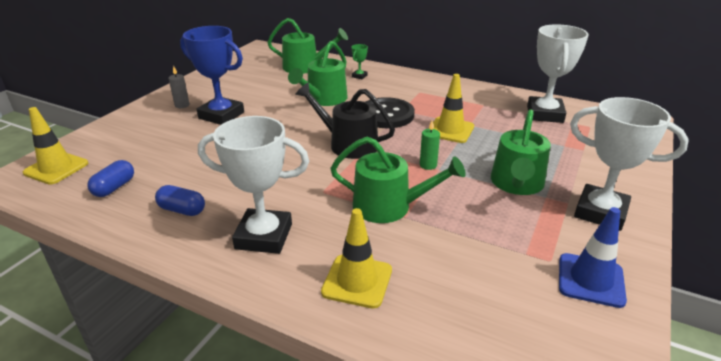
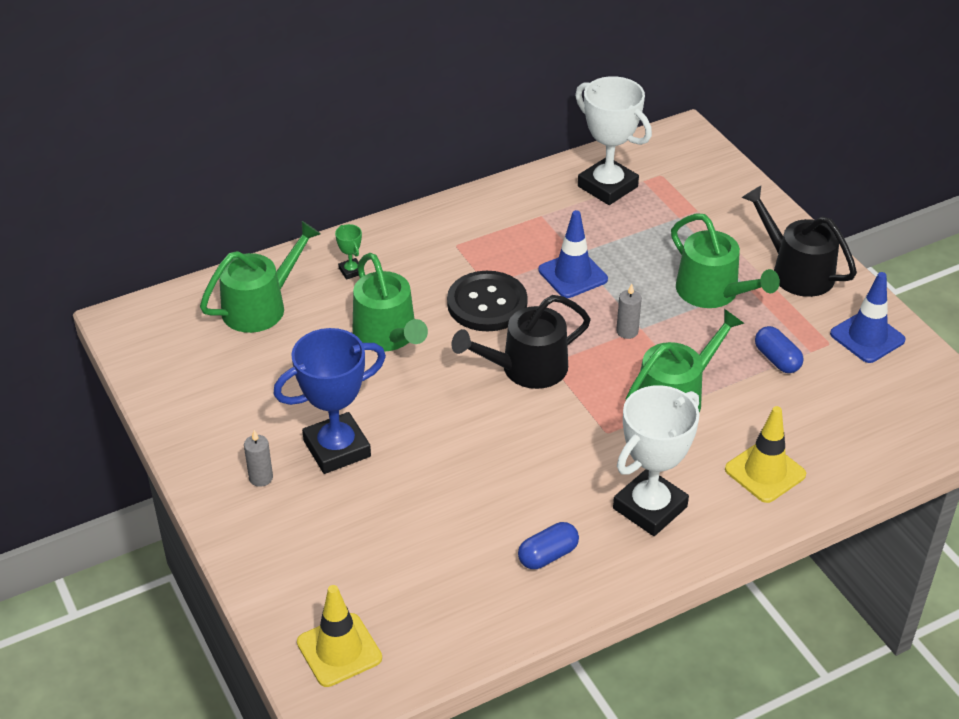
camera: 55 degrees left, 10 degrees up
blue capsule [87,160,134,197] -> blue capsule moved to [755,326,803,373]
green candle [420,121,440,170] -> grey candle [616,284,642,339]
yellow traffic cone [428,74,474,143] -> blue traffic cone [538,210,608,298]
white trophy [570,97,689,231] -> black watering can [742,186,857,297]

